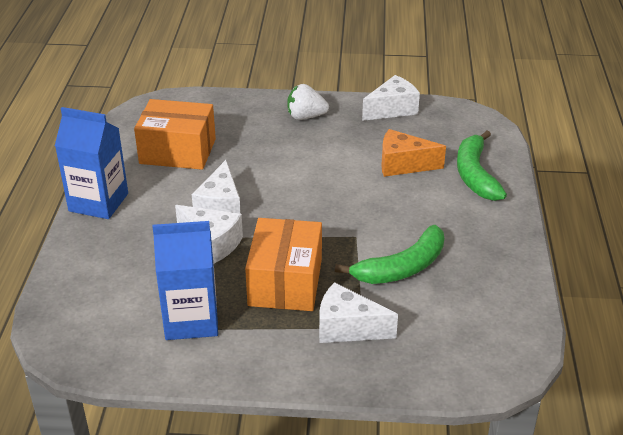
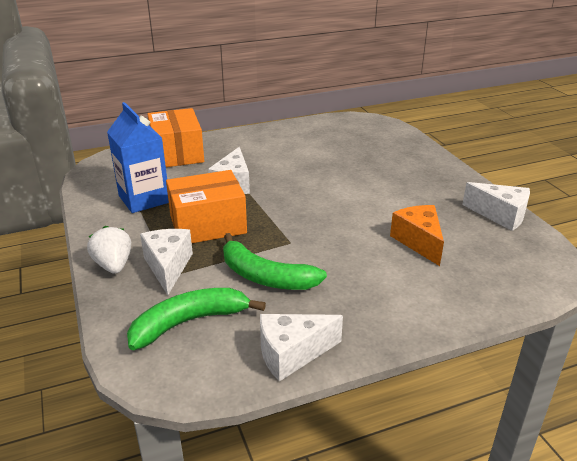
camera: 65 degrees right, 5 degrees down
blue carton [55,107,128,219] -> none
orange box [134,99,216,170] -> orange box moved to [147,108,204,167]
white cheese [192,160,241,214] -> white cheese moved to [260,314,343,382]
white strawberry [287,84,329,120] -> white strawberry moved to [87,226,131,274]
green banana [457,131,507,201] -> green banana moved to [127,288,266,350]

